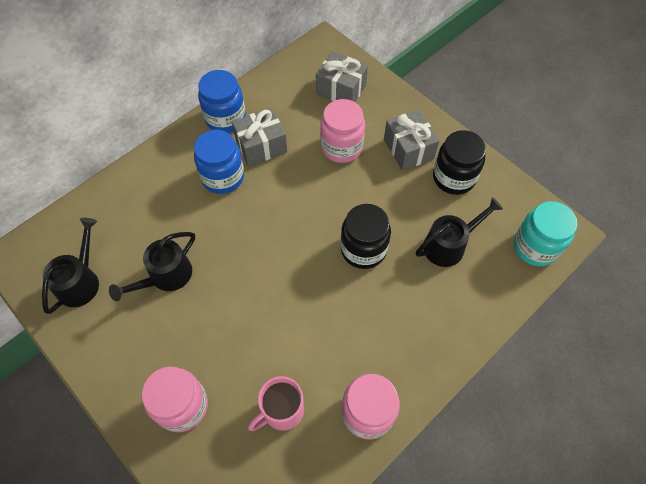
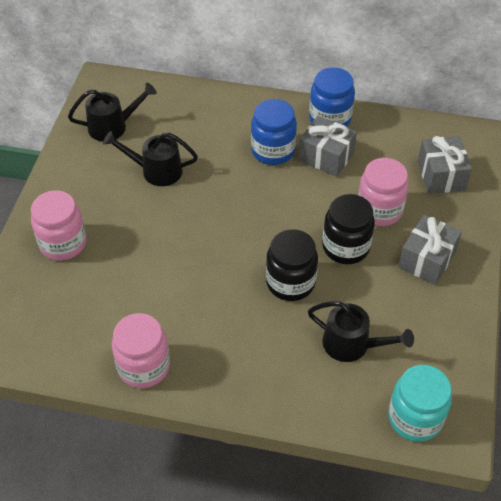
camera: 55 degrees right, 10 degrees down
pink mug [248,376,304,431] -> none
black jar [433,130,486,195] -> black jar moved to [322,194,375,264]

